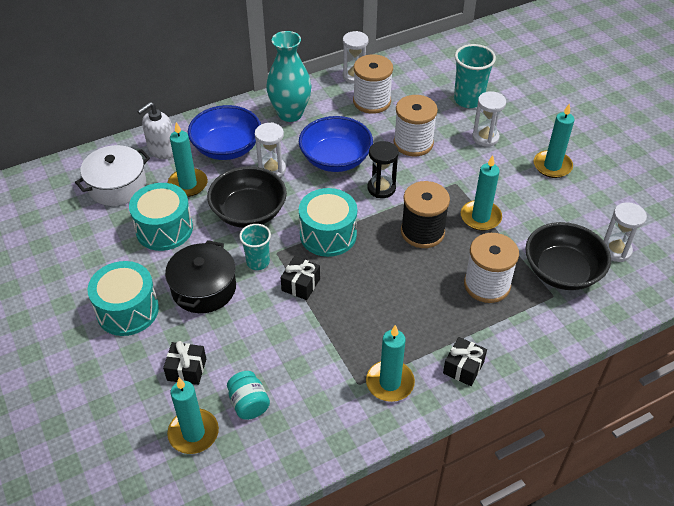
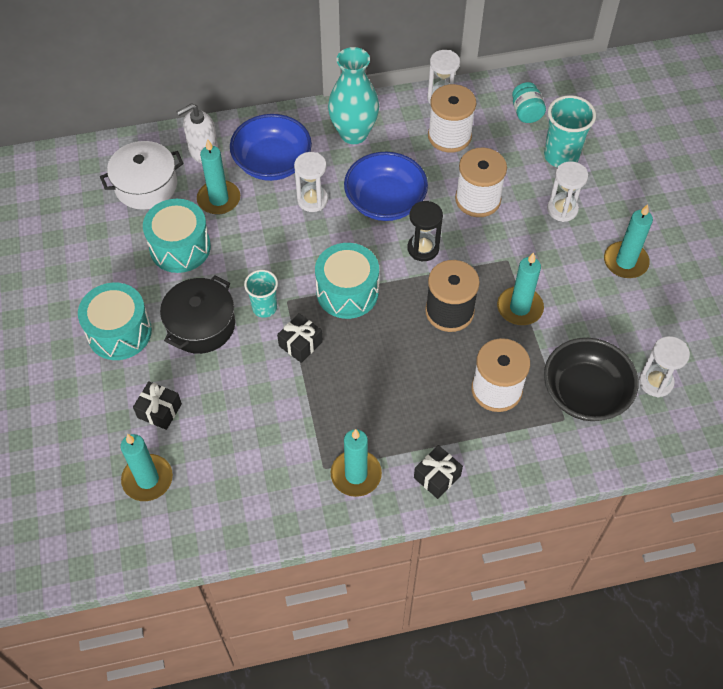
camera: 15 degrees right, 10 degrees up
black bowl [207,166,287,228] -> none
turquoise jar [227,371,270,420] -> turquoise jar moved to [512,82,546,123]

